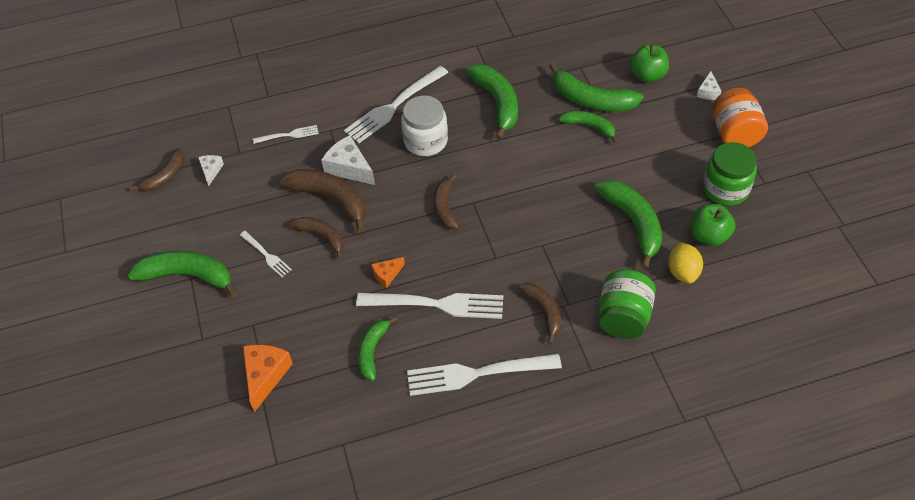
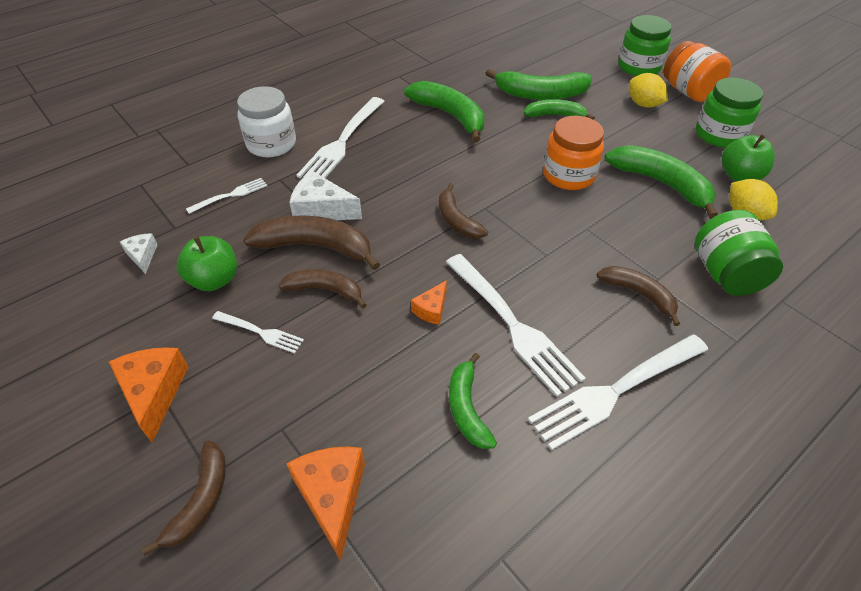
camera: 25 degrees left, 5 degrees down
green banana [128,251,238,297] -> orange cheese [109,347,188,442]
brown banana [130,148,185,191] -> brown banana moved to [142,440,226,556]
white fork [356,293,503,319] -> white fork turned 75 degrees clockwise [446,254,586,397]
white jar [401,96,448,156] -> white jar moved to [237,86,296,157]
green apple [630,44,669,82] -> green apple moved to [177,236,237,291]
white cheese [697,71,721,100] -> green jar [618,15,672,76]
none -> orange jar [543,116,604,190]
none -> yellow lemon [629,73,668,108]

